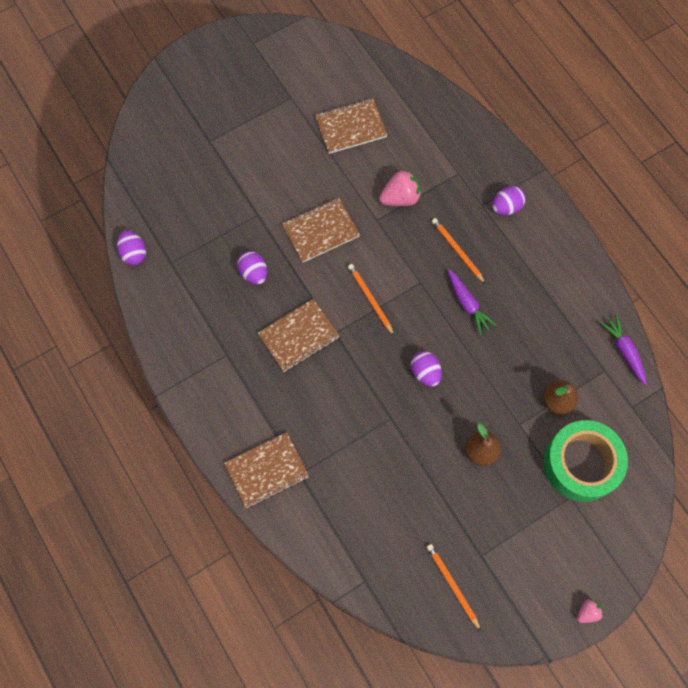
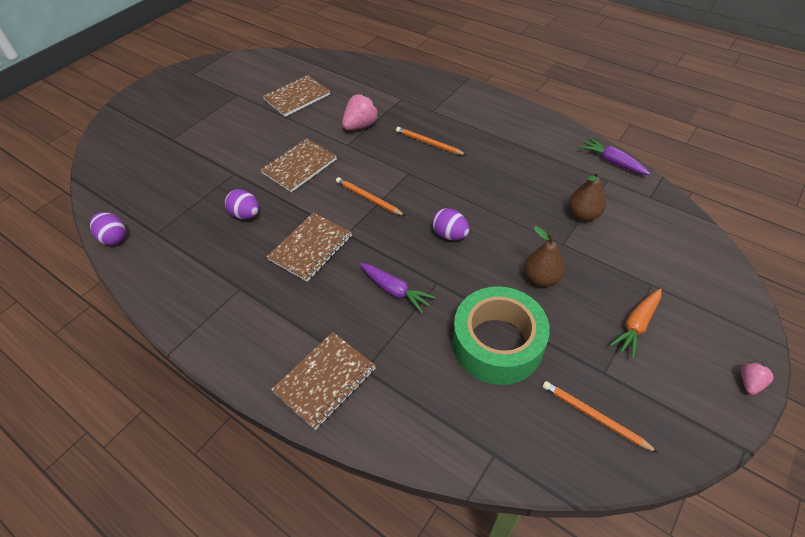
camera: 20 degrees left, 20 degrees down
purple carrot [448,269,497,335] -> purple carrot moved to [360,263,435,313]
purple egg [492,186,526,215] -> none
green tape [543,420,628,502] -> green tape moved to [453,286,550,385]
none -> orange carrot [609,289,662,359]

